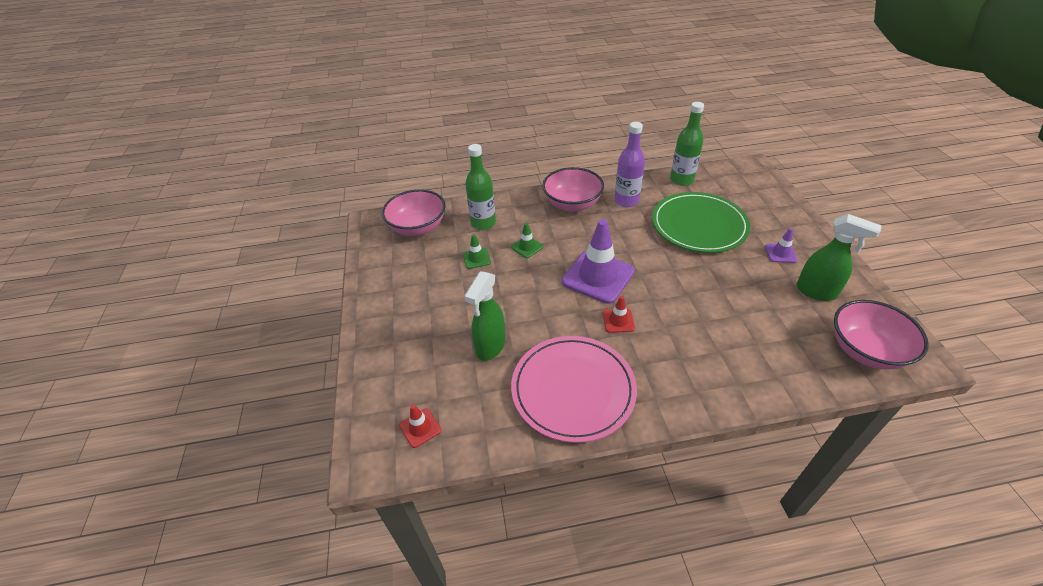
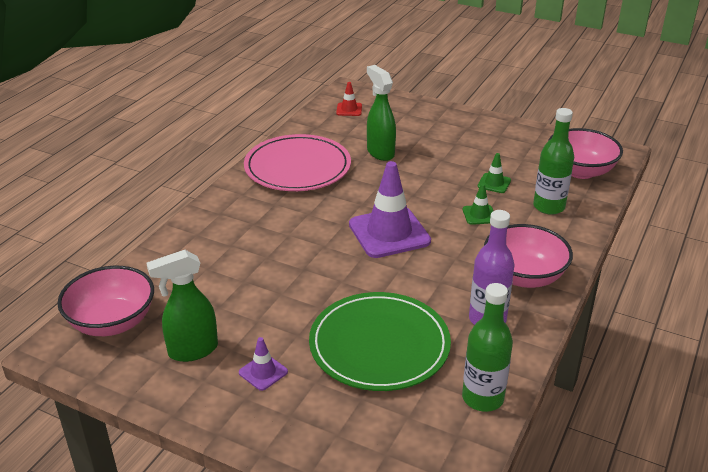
camera: 125 degrees right, 10 degrees down
red traffic cone [603,296,635,333] -> none

